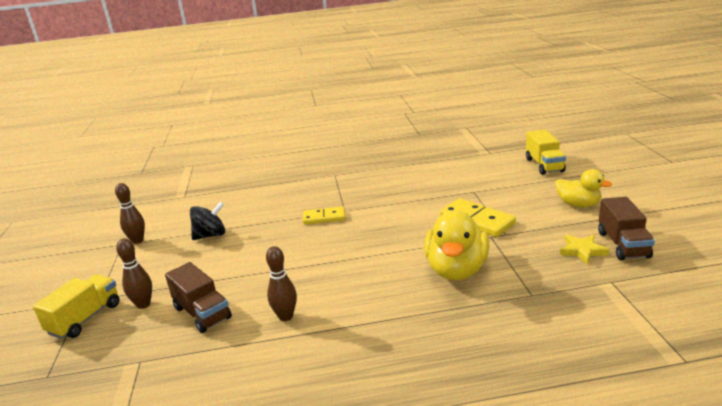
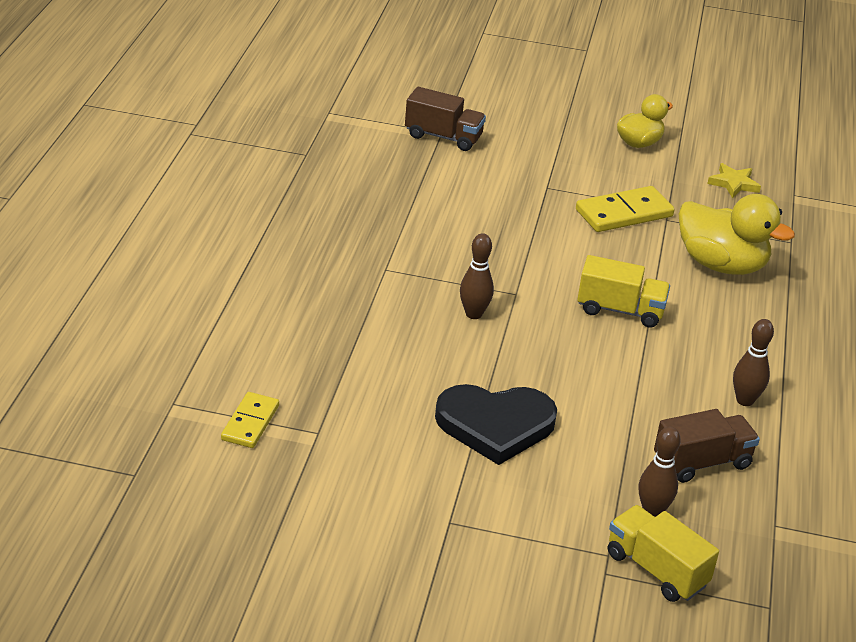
camera: 75 degrees left, 10 degrees up
brown bowling pin [115,183,145,244] -> brown bowling pin moved to [460,233,494,319]
black spinning top [190,202,225,240] -> black heart [435,384,557,465]
yellow domino [303,207,345,224] -> yellow domino moved to [221,392,279,448]
yellow truck [526,130,566,175] -> yellow truck moved to [577,255,670,328]
brown truck [598,197,655,260] -> brown truck moved to [405,87,486,151]

